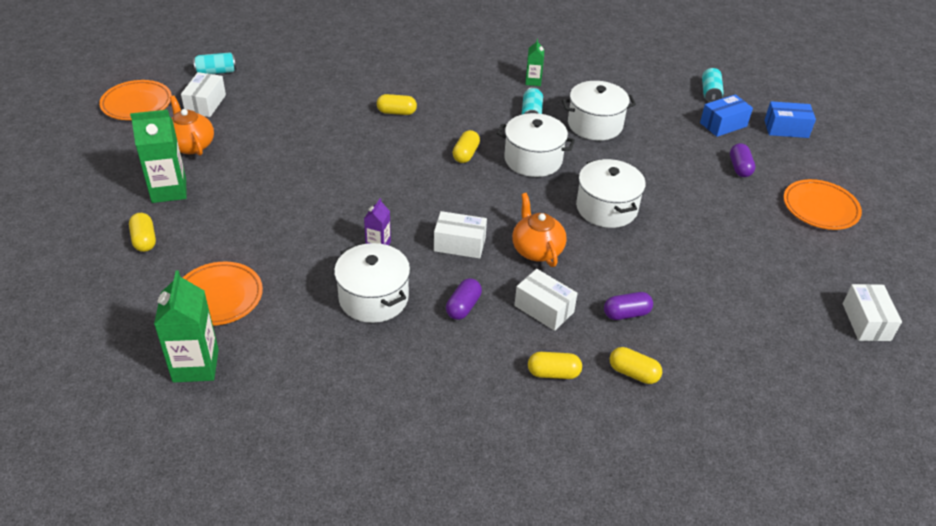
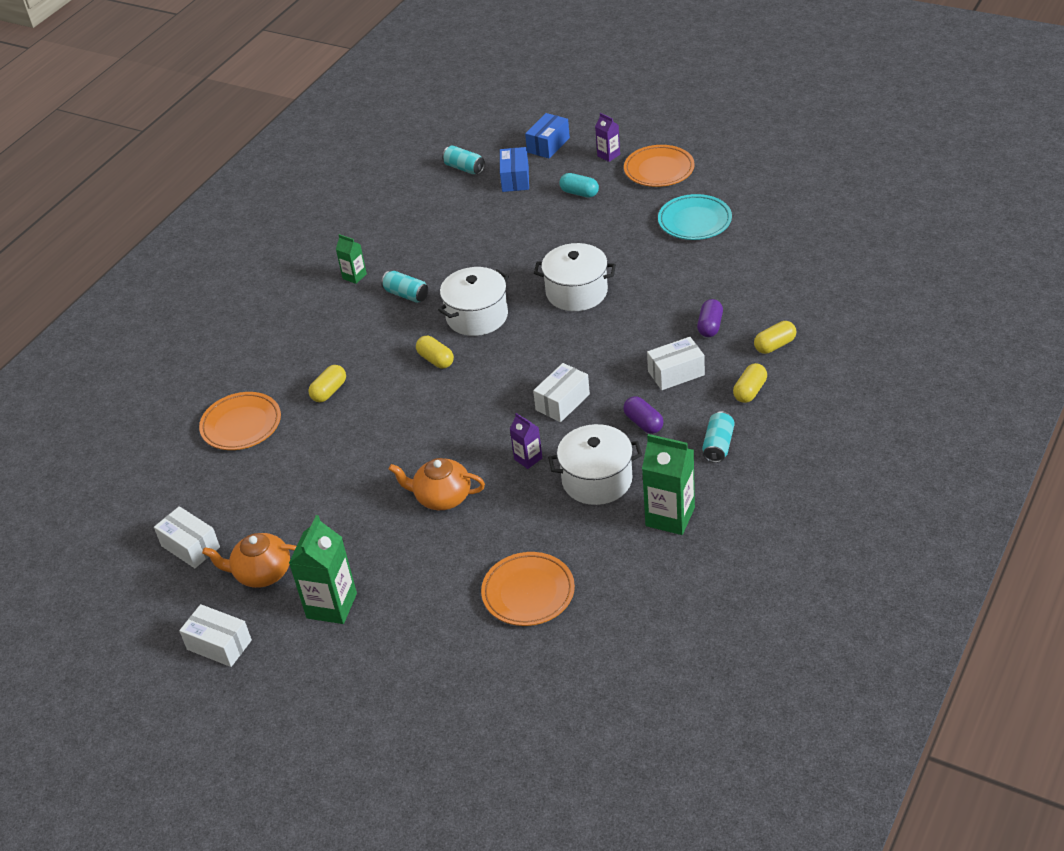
camera: 55 degrees left, 0 degrees up
orange plate [99,80,172,120] -> orange plate moved to [199,392,281,450]
yellow capsule [129,213,156,252] -> none
green carton [154,270,219,382] -> green carton moved to [642,434,695,535]
turquoise can [193,52,237,74] -> turquoise can moved to [702,411,735,463]
orange teapot [512,193,567,267] -> orange teapot moved to [389,458,485,510]
white pot [562,81,636,140] -> none
purple capsule [730,143,755,177] -> turquoise capsule [559,173,599,198]
white box [843,284,902,341] -> white box moved to [179,604,252,667]
none -> purple carton [595,113,620,162]
none -> turquoise plate [658,194,732,240]

